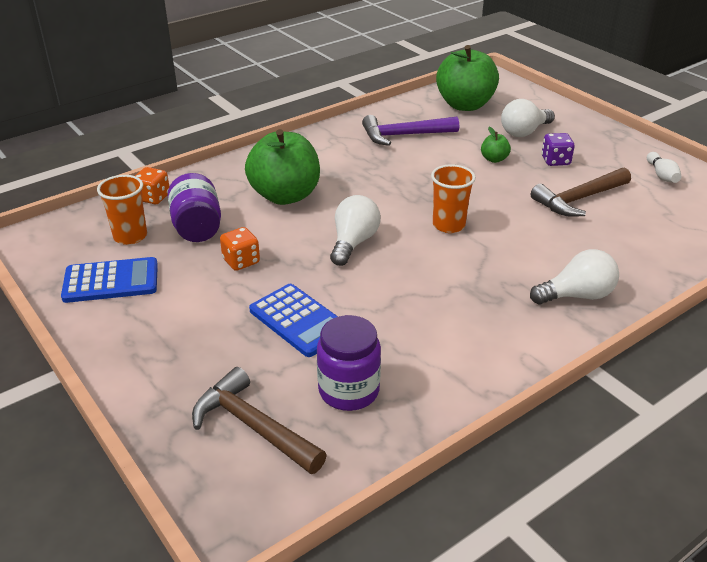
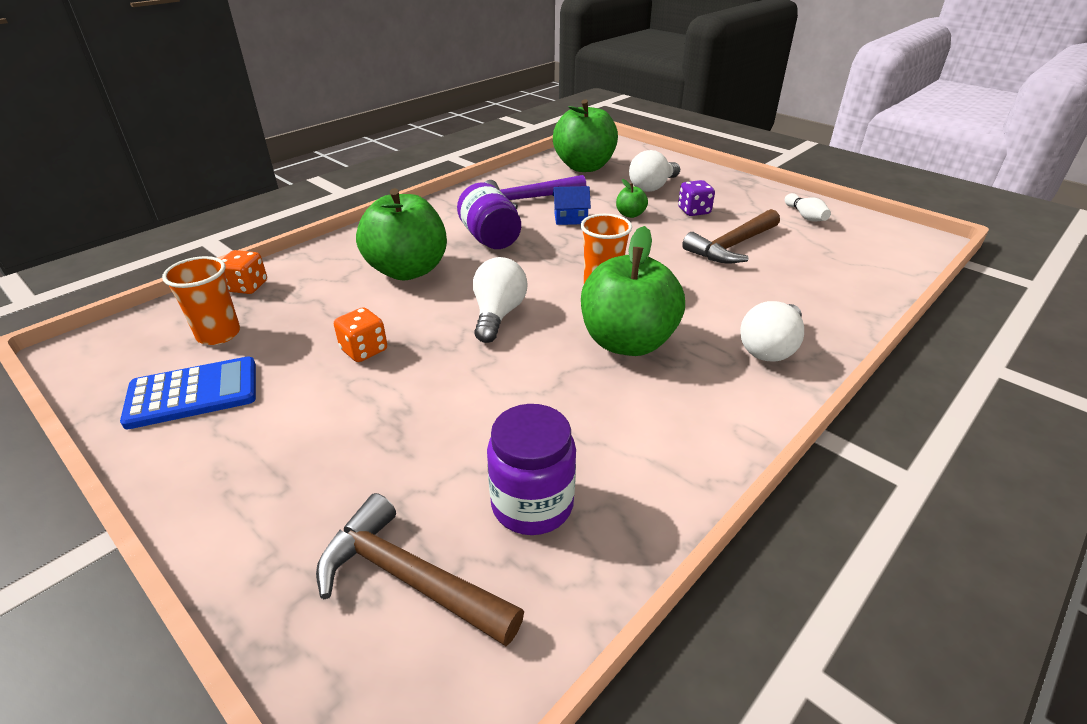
camera: 10 degrees left, 0 degrees up
purple jar [168,173,221,242] -> purple jar moved to [457,182,521,249]
blue calculator [249,284,338,357] -> none
white light bulb [530,249,619,305] -> white light bulb turned 150 degrees clockwise [740,301,804,362]
none -> blue house [553,186,591,225]
none -> green apple [581,226,685,356]

